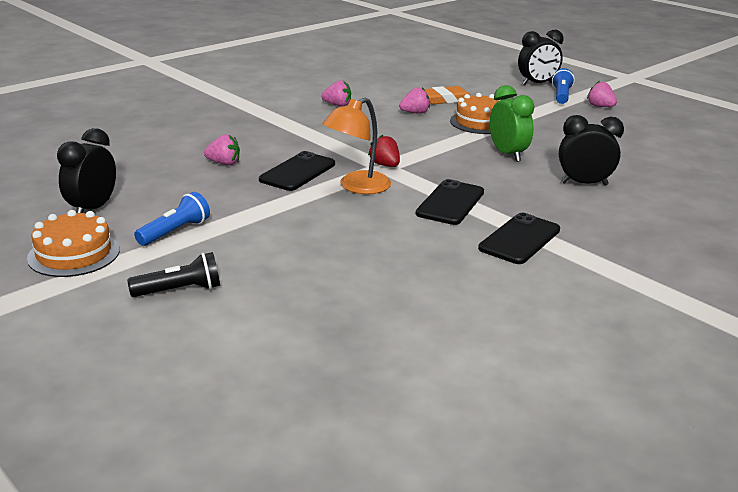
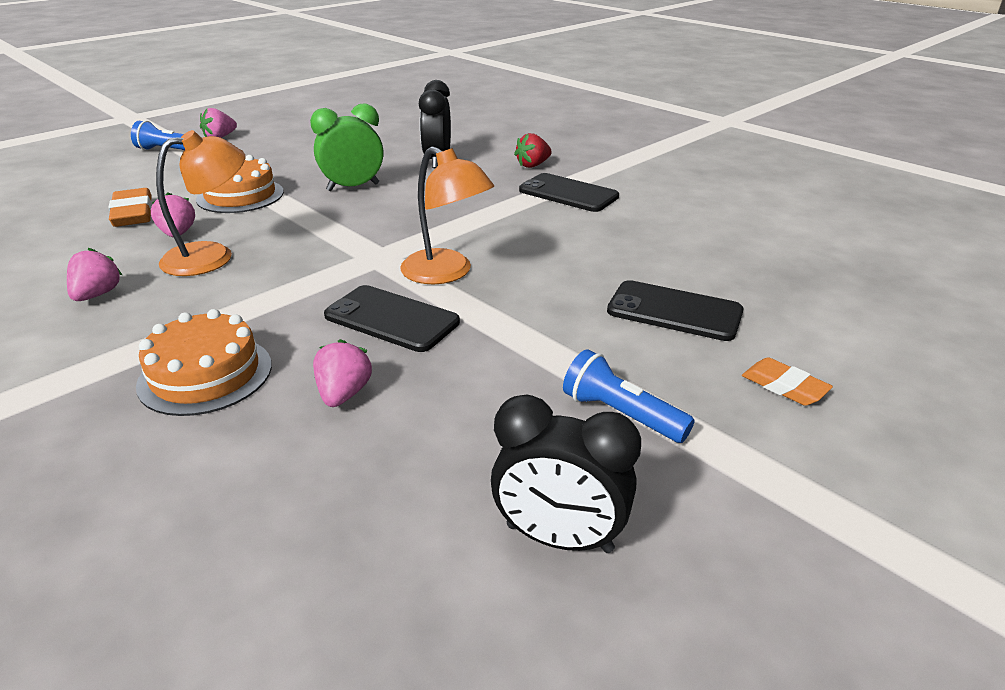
camera: 90 degrees left, 5 degrees up
orange cake [27,210,120,277] -> orange cake moved to [136,309,272,416]
black flashlight [127,252,220,297] -> orange eraser [742,357,833,406]
red strawberry [368,134,400,167] -> red strawberry moved to [514,133,552,168]
black phone [416,179,484,225] -> black phone moved to [607,280,744,341]
black clock [518,30,564,85] -> none
none -> orange lamp [156,130,245,276]

